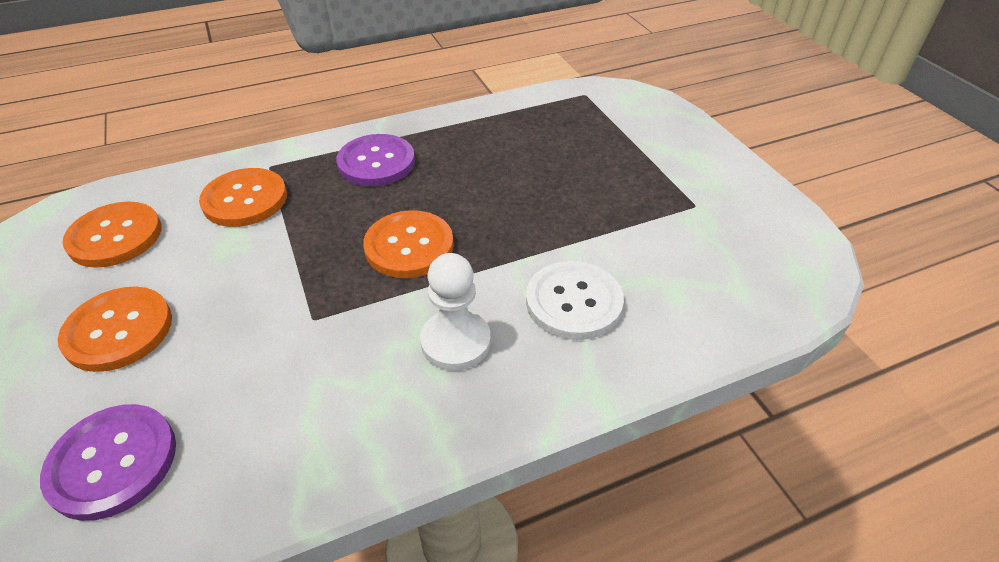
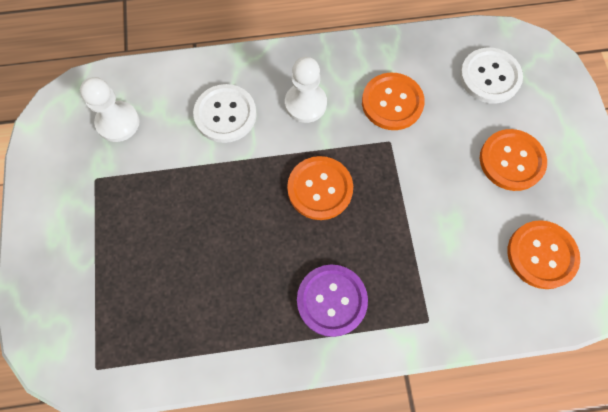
camera: 165 degrees left, 25 degrees up
purple button [40,404,176,521] -> white button [460,48,523,103]
orange button [199,168,287,227] -> orange button moved to [362,73,425,130]
none -> white pawn [80,77,140,142]

